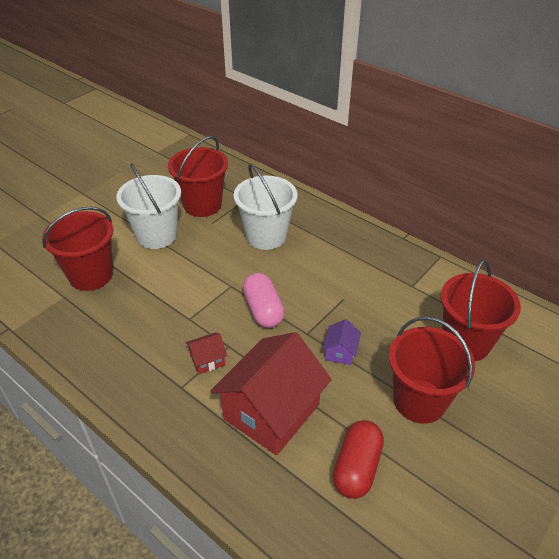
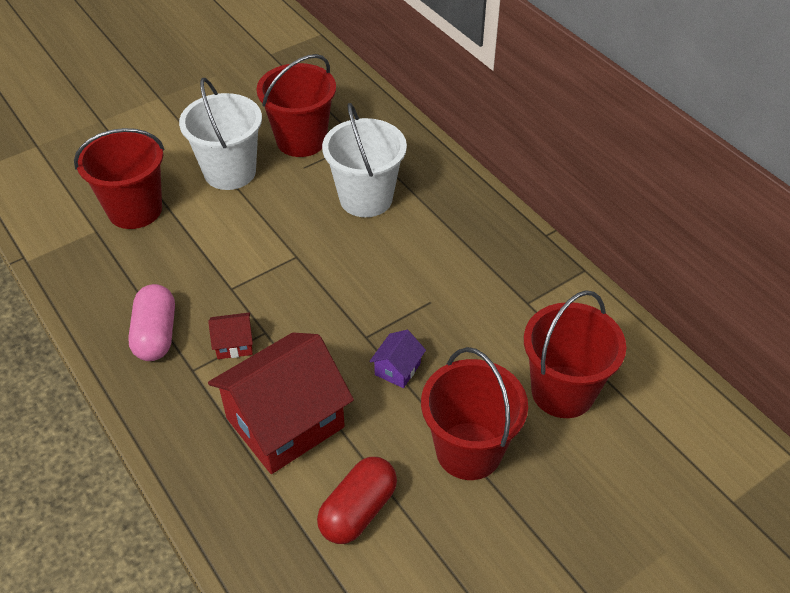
camera: 15 degrees right, 5 degrees up
pink capsule [243,273,285,328] -> pink capsule moved to [128,284,175,361]

